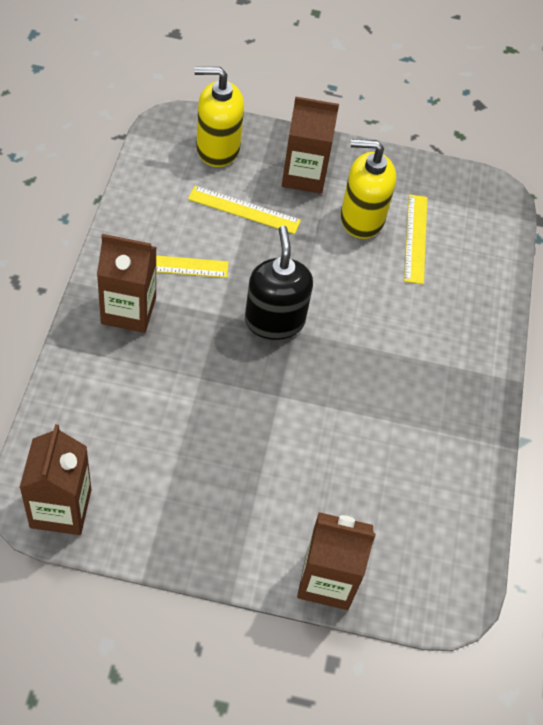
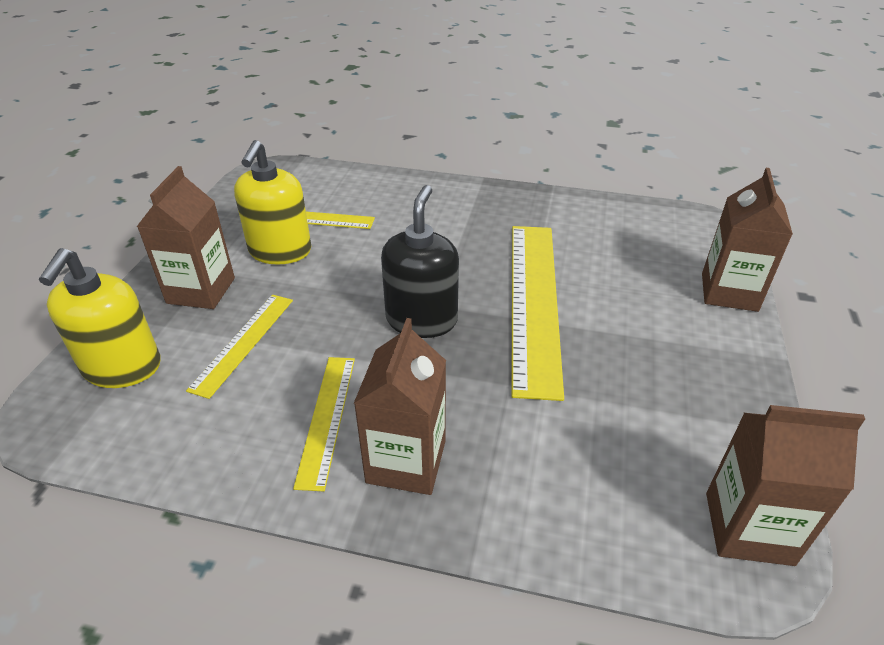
camera: 80 degrees left, 15 degrees down
black soap dispenser [245,226,313,340] -> black soap dispenser turned 105 degrees clockwise [381,185,459,338]
none -> yellow ruler [511,226,564,401]

